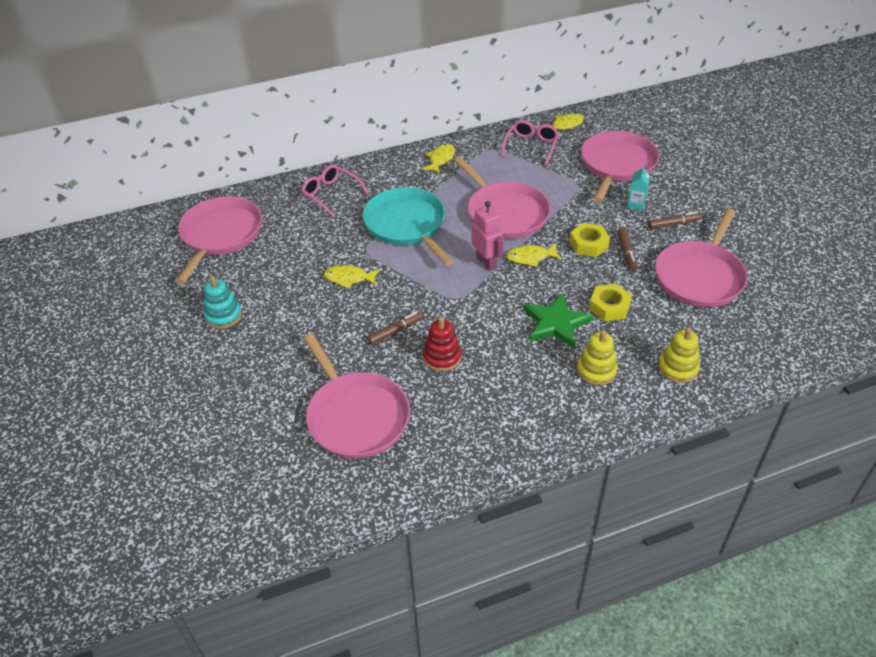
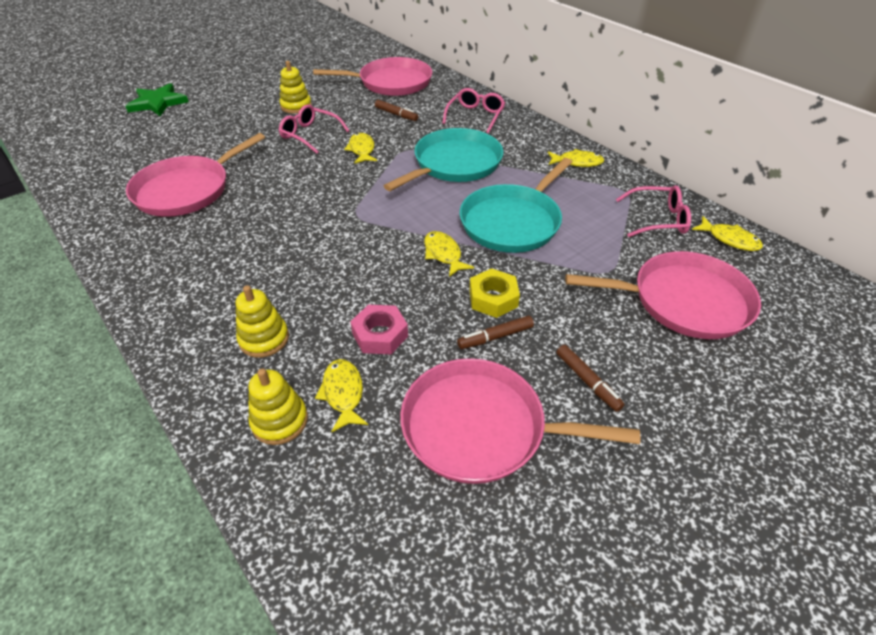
camera: 70 degrees right, 0 degrees up
turquoise stacking toy [204,276,242,329] -> yellow stacking toy [279,61,312,113]
brown marker [367,311,422,345] -> brown marker moved to [375,100,419,121]
red stacking toy [423,317,462,372] -> none
pink pan [454,156,551,239] -> turquoise pan [460,158,572,253]
pink robot [472,201,504,271] -> none
green star [523,293,594,348] -> green star moved to [125,83,189,116]
yellow nut [589,284,632,321] -> pink nut [350,305,408,354]
turquoise carton [627,165,650,210] -> none
none -> pink glasses [279,104,349,154]
none -> yellow fish [315,359,368,432]

